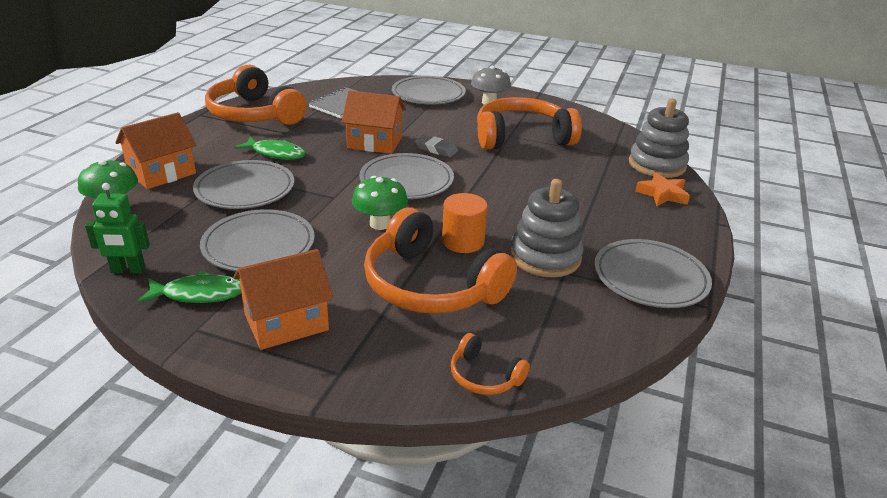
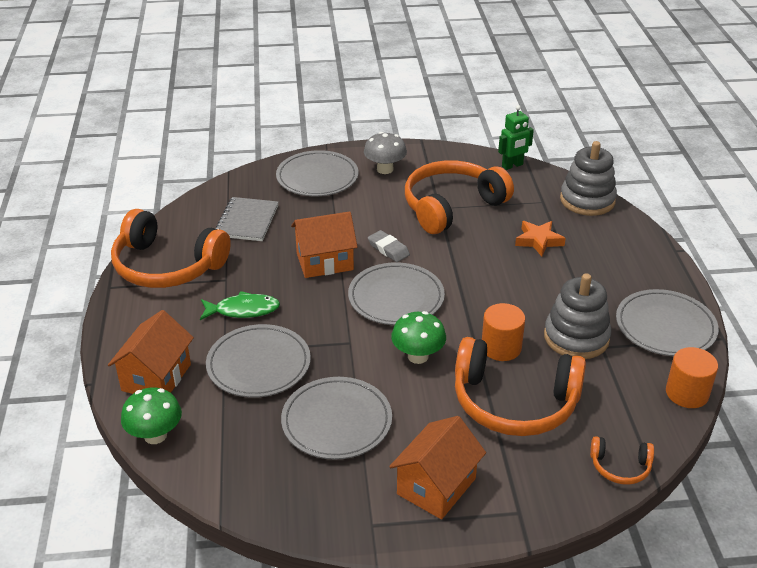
camera: 25 degrees left, 5 degrees up
green robot [85,183,150,274] -> green robot moved to [498,105,534,170]
green fish [137,271,241,303] -> none
grey eraser [415,135,458,157] -> grey eraser turned 45 degrees clockwise [368,230,410,262]
orange star [635,172,690,206] -> orange star moved to [515,221,566,256]
none -> orange cylinder [666,347,718,408]

